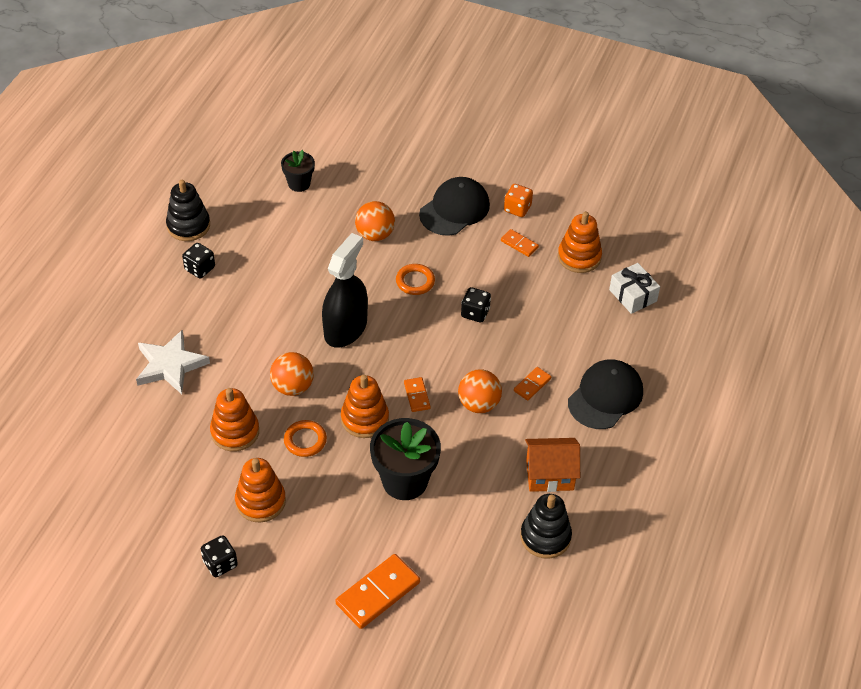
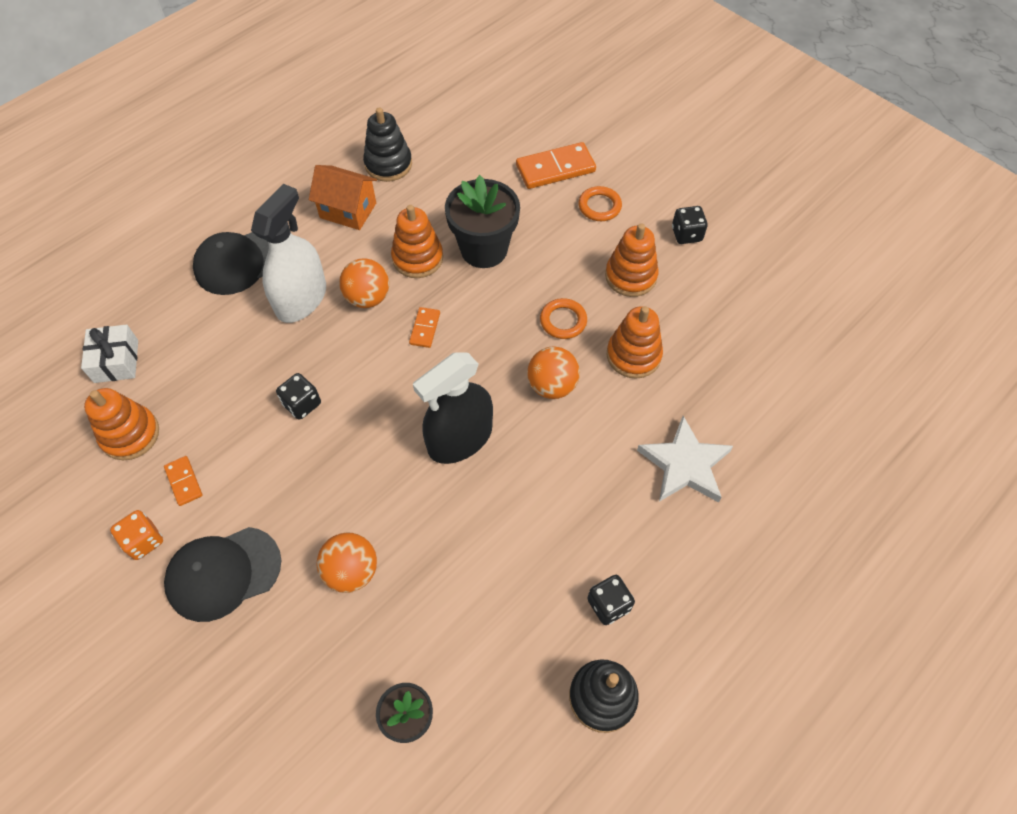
camera: 155 degrees left, 10 degrees up
orange stacking toy [341,375,389,438] -> orange stacking toy moved to [391,205,443,278]
orange ring [396,264,435,295] -> orange ring moved to [578,186,622,221]
orange domino [514,367,551,401] -> white spray bottle [251,184,326,323]

